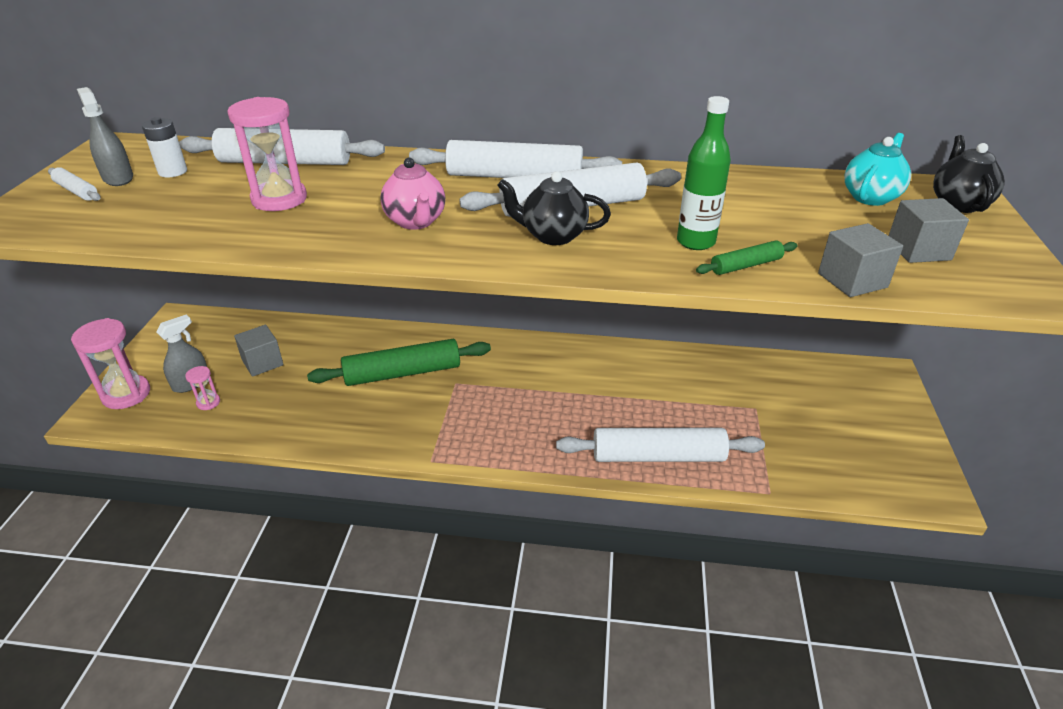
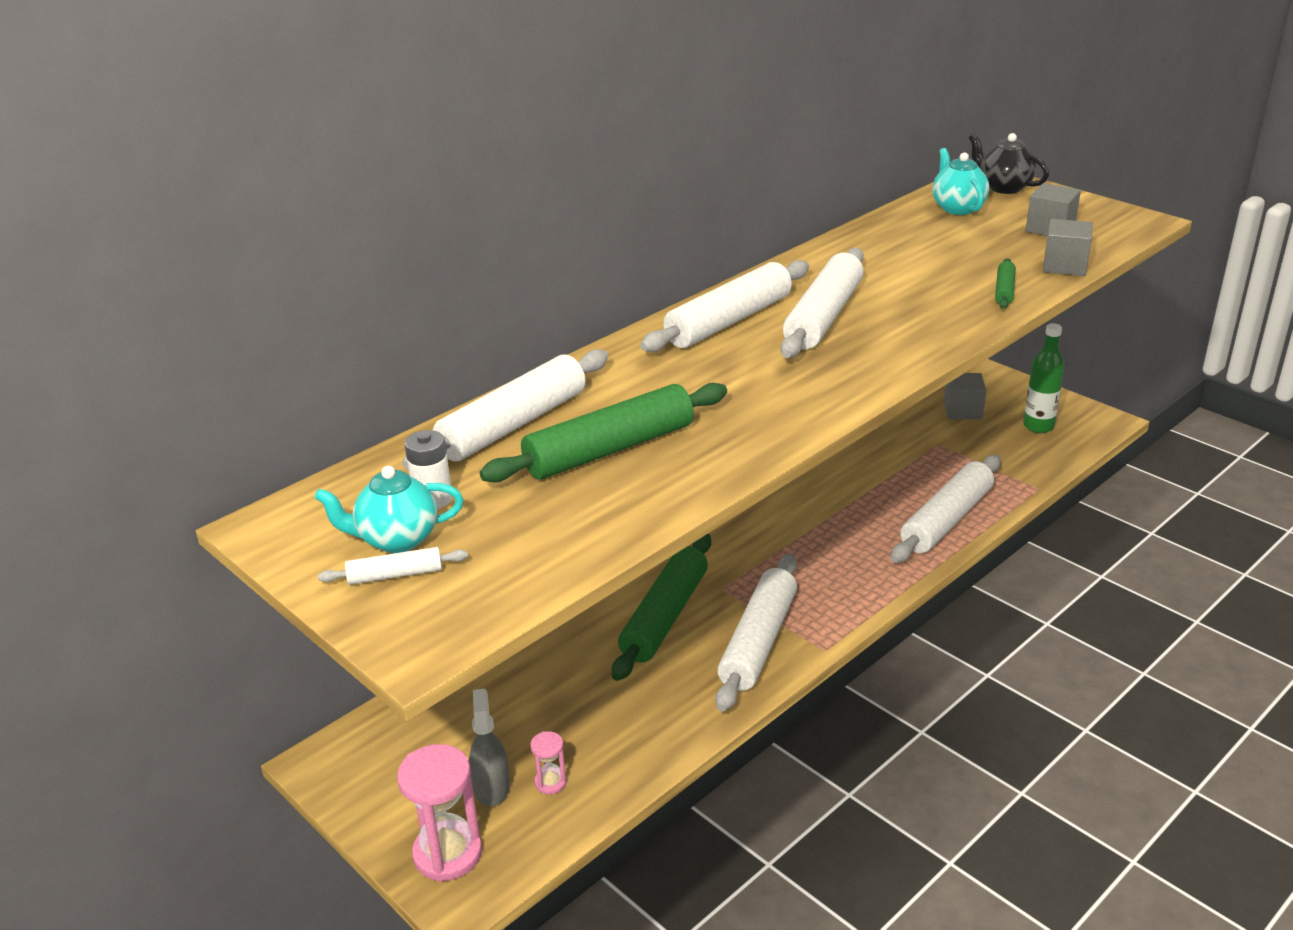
camera: 50 degrees left, 5 degrees down
grey spray bottle [77,87,133,186] -> turquoise teapot [314,466,463,553]
pink hourglass [227,97,307,211] -> green rolling pin [480,383,727,483]
grey cube [234,325,284,377] -> grey cube moved to [944,373,986,420]
pink teapot [380,158,445,230] -> none
black teapot [497,171,611,245] -> none
green bottle [677,96,731,250] -> green bottle moved to [1023,323,1064,433]
none -> white rolling pin [715,554,797,711]

